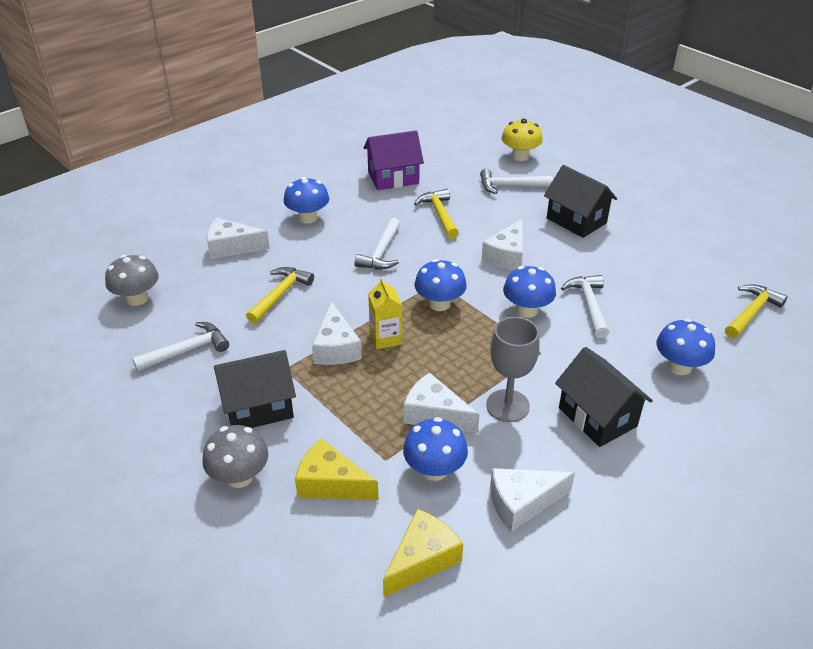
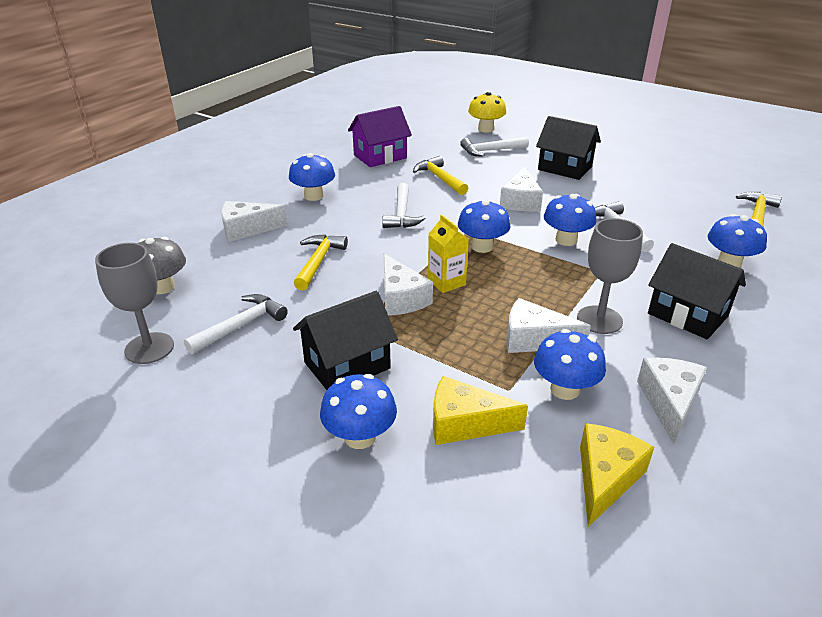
camera: 15 degrees left, 5 degrees down
grey mushroom [202,425,268,488] -> blue mushroom [320,374,397,449]
white cheese [490,468,575,532] -> white cheese turned 135 degrees clockwise [637,357,707,444]
none -> grey goblet [95,243,174,364]

